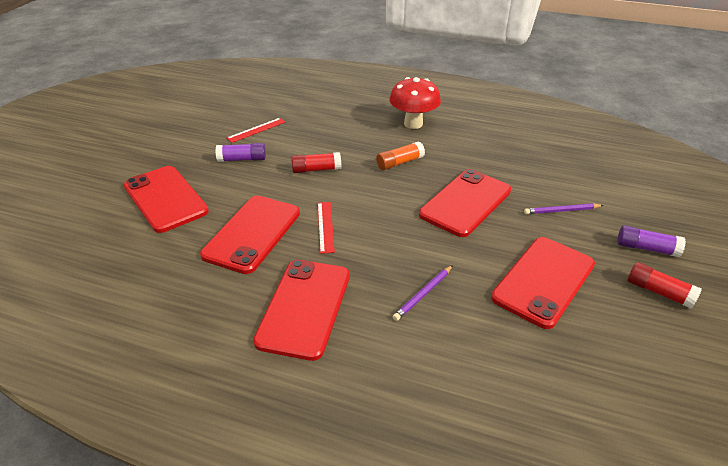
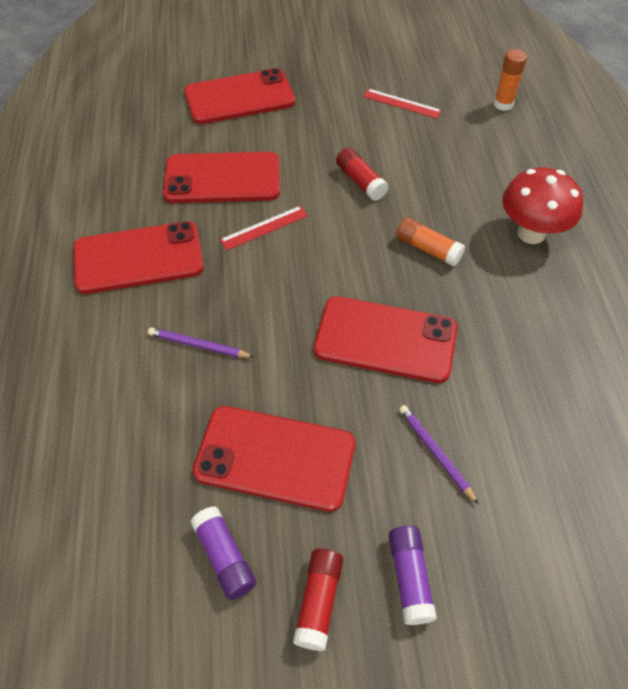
camera: 65 degrees right, 15 degrees up
red phone [123,166,209,233] -> red phone turned 45 degrees clockwise [184,68,295,124]
purple glue stick [215,143,266,162] -> purple glue stick moved to [191,506,256,600]
none -> orange glue stick [494,49,527,111]

